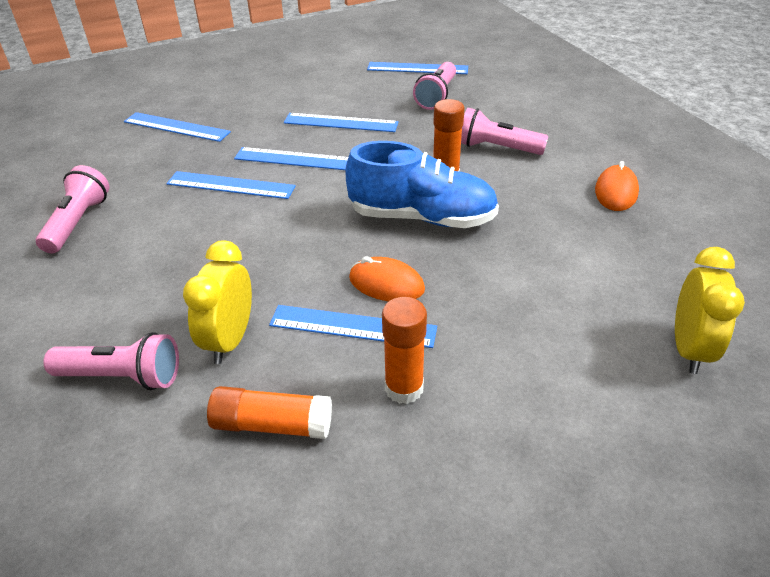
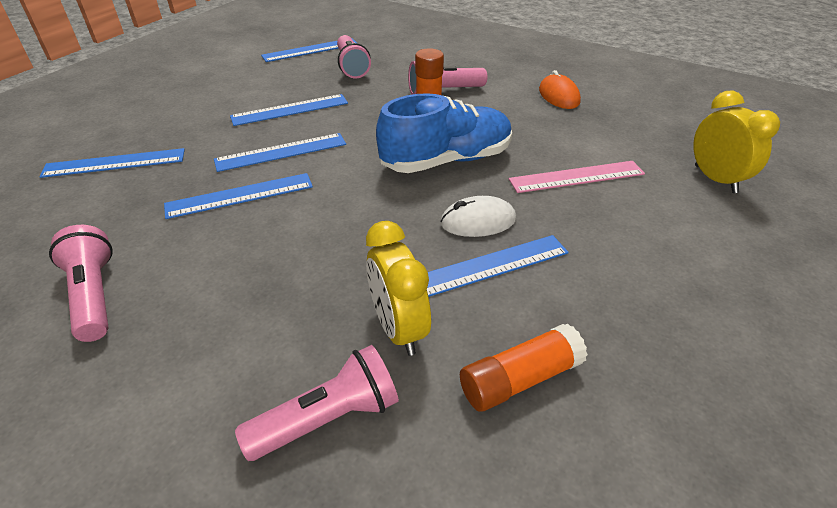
camera: 35 degrees left, 0 degrees up
orange mouse [349,257,425,301] -> white mouse [440,196,516,237]
orange glue stick [382,297,427,404] -> none
none -> pink ruler [509,161,645,193]

